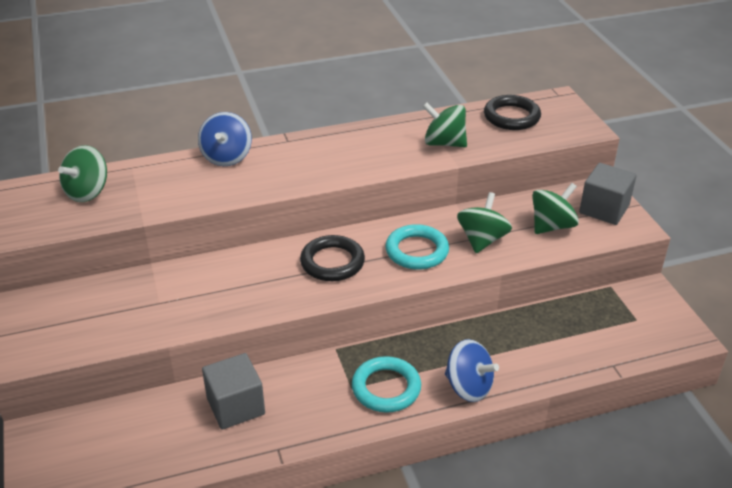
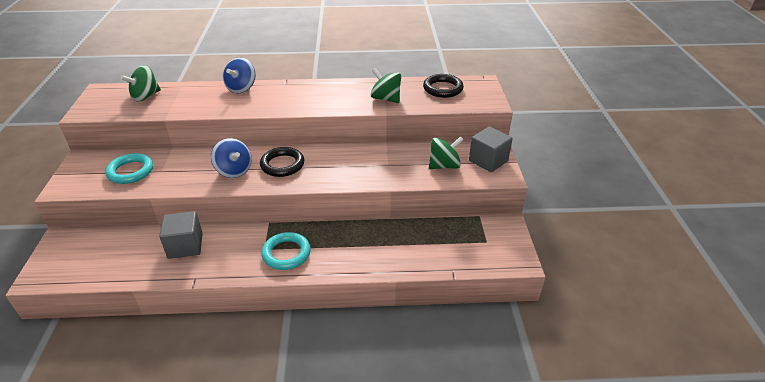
camera: 15 degrees right, 0 degrees up
turquoise ring [385,224,449,270] -> turquoise ring moved to [105,153,153,184]
blue spinning top [445,339,499,402] -> blue spinning top moved to [211,138,252,178]
green spinning top [457,192,512,253] -> none

